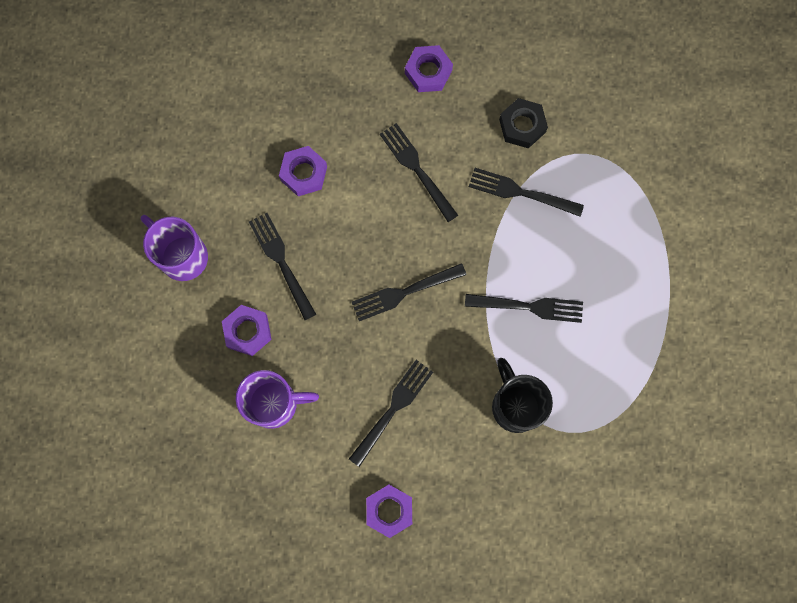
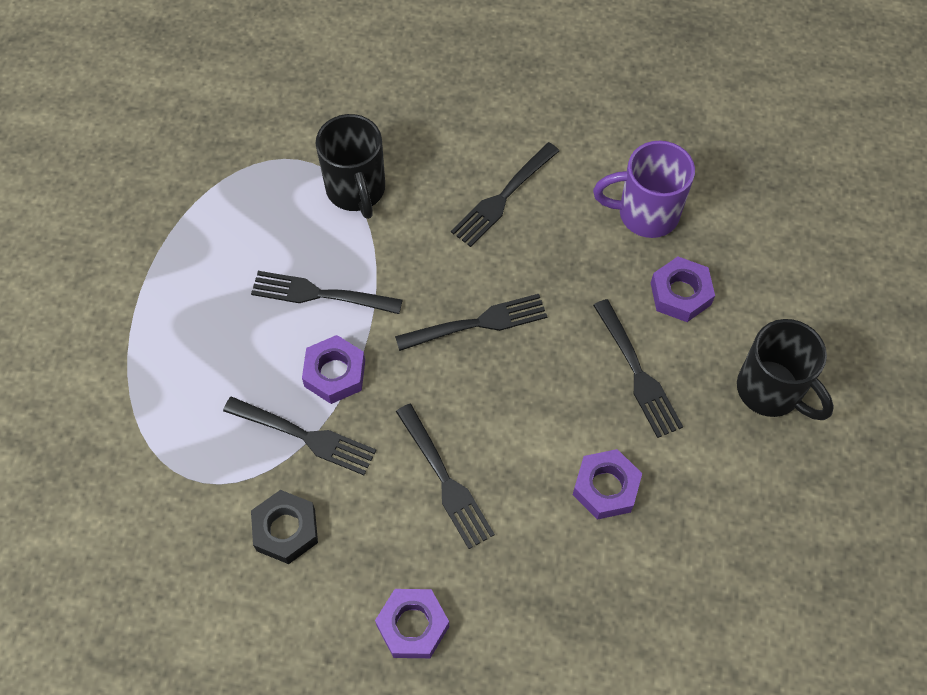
camera: 175 degrees left, 15 degrees down
purple mug [141,215,208,281] -> black mug [737,319,834,420]
purple nut [366,485,412,538] -> purple nut moved to [302,335,365,404]

